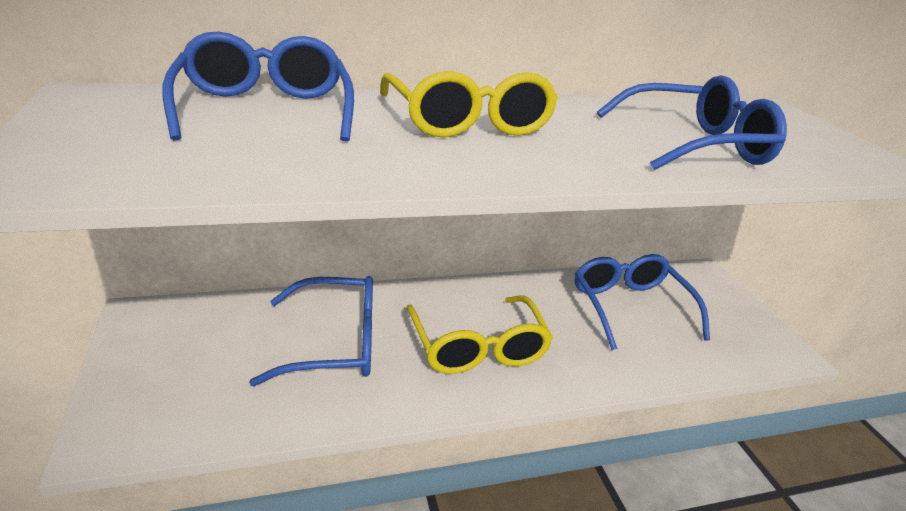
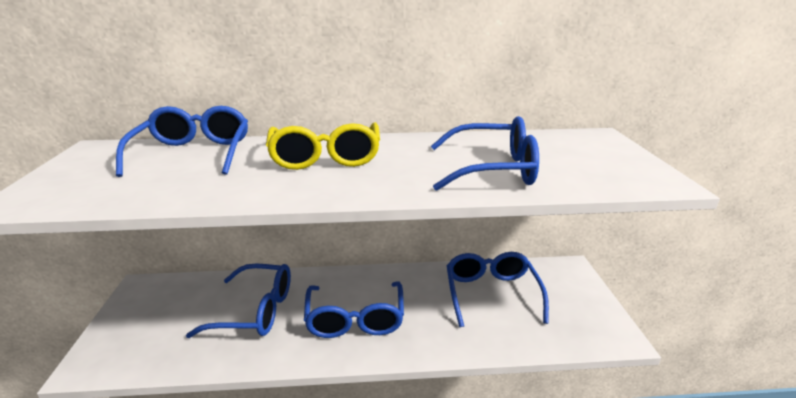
camera: 15 degrees right, 5 degrees down
yellow glasses [406,296,553,374] -> blue glasses [304,282,404,338]

